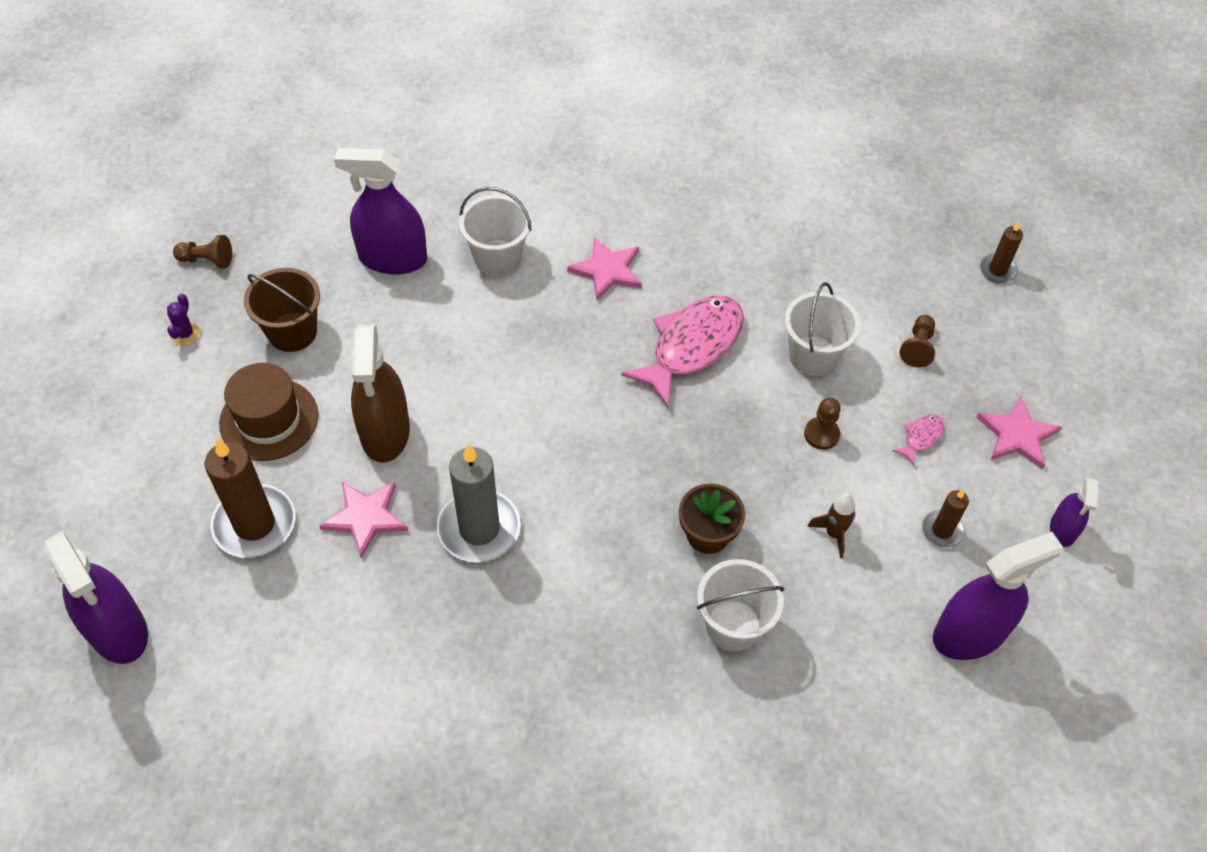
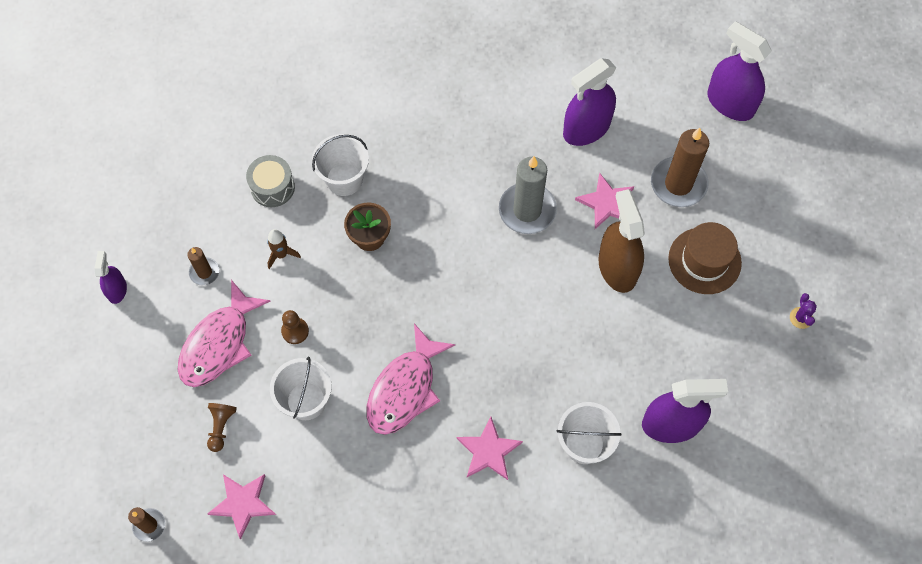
camera: 170 degrees right, 10 degrees up
brown pawn [173,235,232,268] -> none
brown bucket [244,268,320,352] -> none
pink fish [892,415,944,466] -> pink fish [178,280,271,387], size x2.33
purple spray bottle [933,532,1063,660] -> purple spray bottle moved to [563,59,616,146]
pink star [977,396,1062,470] -> pink star moved to [207,474,276,539]
none -> grey drum [246,155,295,207]

